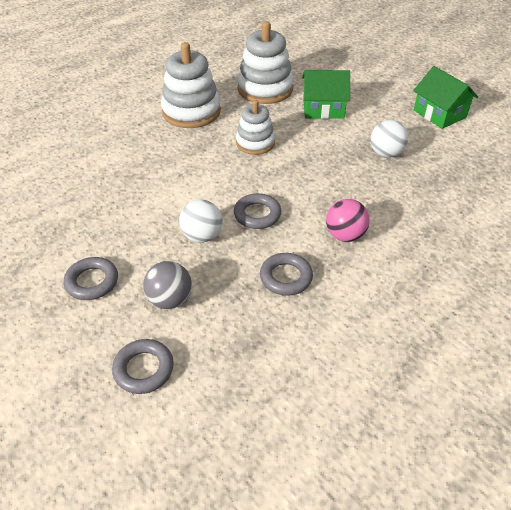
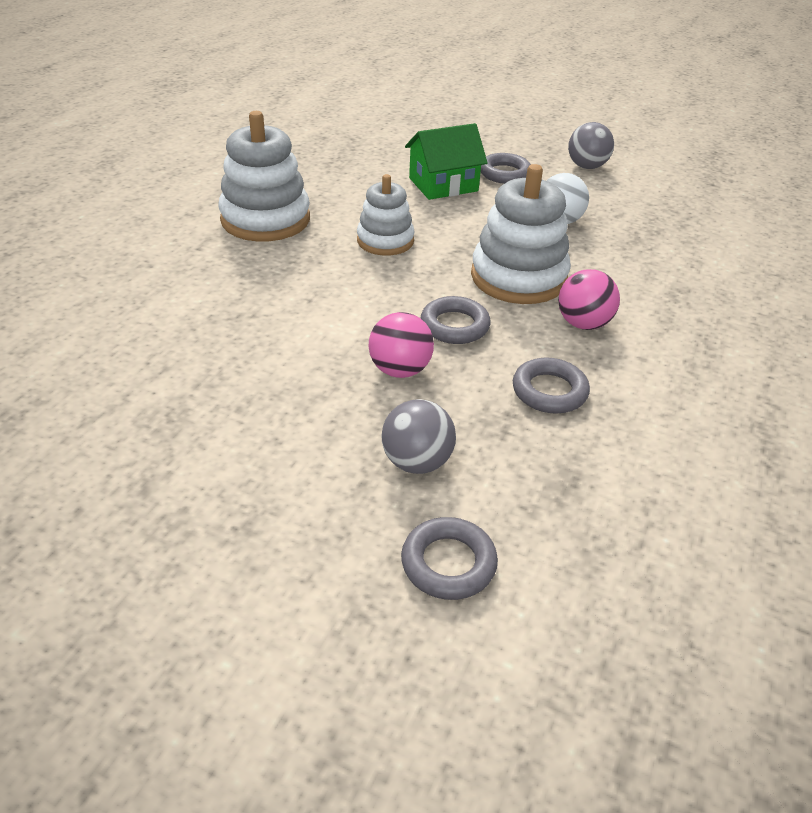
camera: 25 degrees left, 5 degrees down
grey ring [64,257,118,300] -> grey ring moved to [481,153,531,184]
white ball [179,199,222,243] -> pink ball [369,312,434,378]
white stacking toy [237,21,294,104] -> white stacking toy moved to [471,164,571,304]
green house [413,66,478,129] -> grey ball [568,122,614,169]

